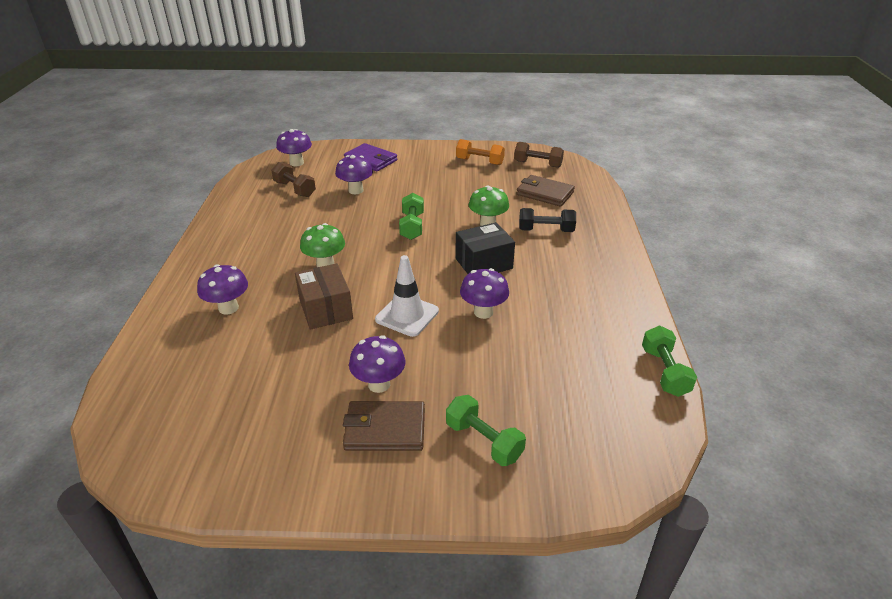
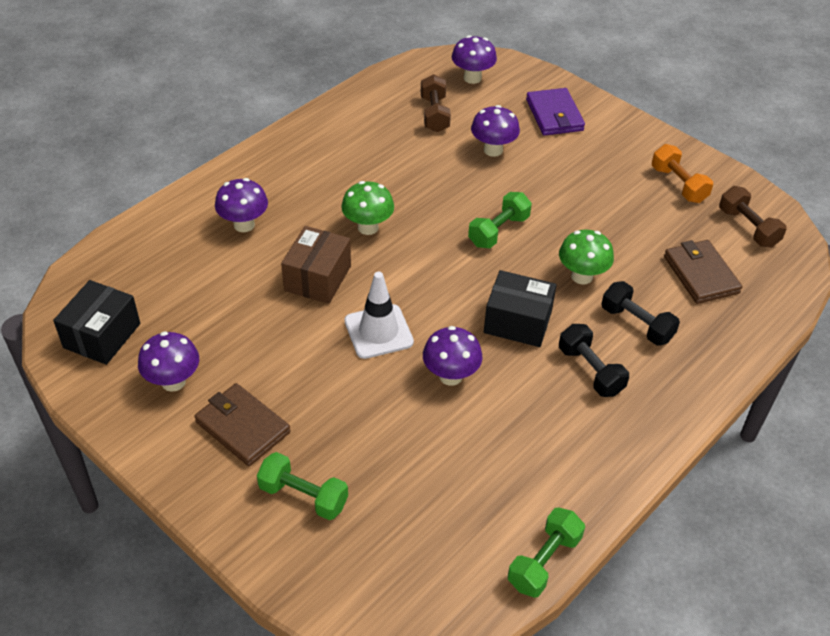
camera: 40 degrees right, 10 degrees up
purple mushroom [349,335,406,393] -> purple mushroom moved to [138,331,199,392]
green dumbbell [446,395,526,466] -> green dumbbell turned 60 degrees counterclockwise [257,452,348,520]
none -> black box [53,280,140,365]
none -> black dumbbell [559,324,629,397]

